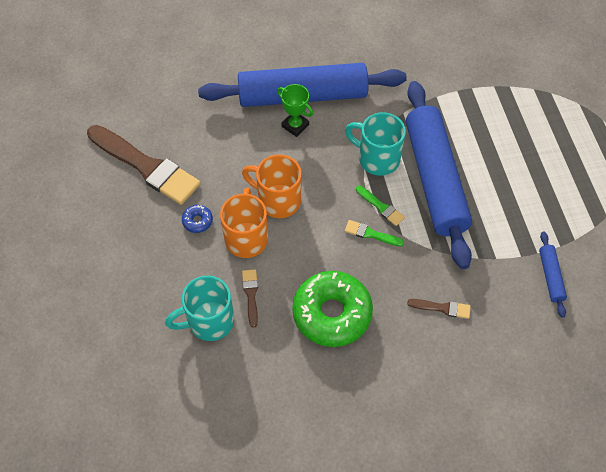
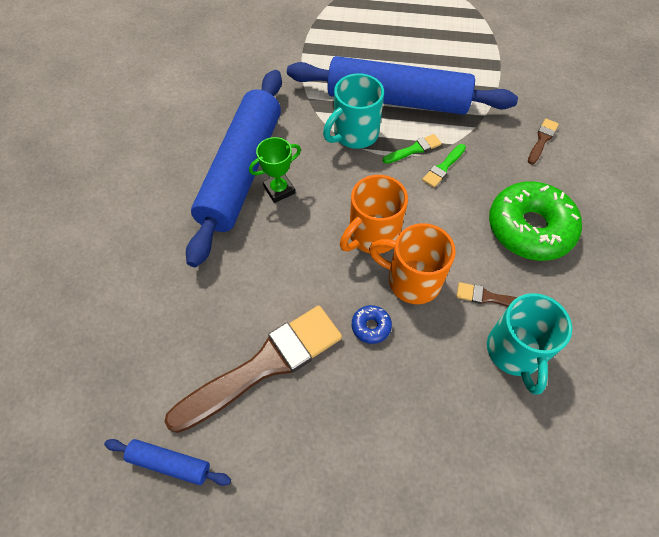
camera: 70 degrees left, 0 degrees up
blue rolling pin [539,231,567,318] -> blue rolling pin moved to [104,439,231,486]

